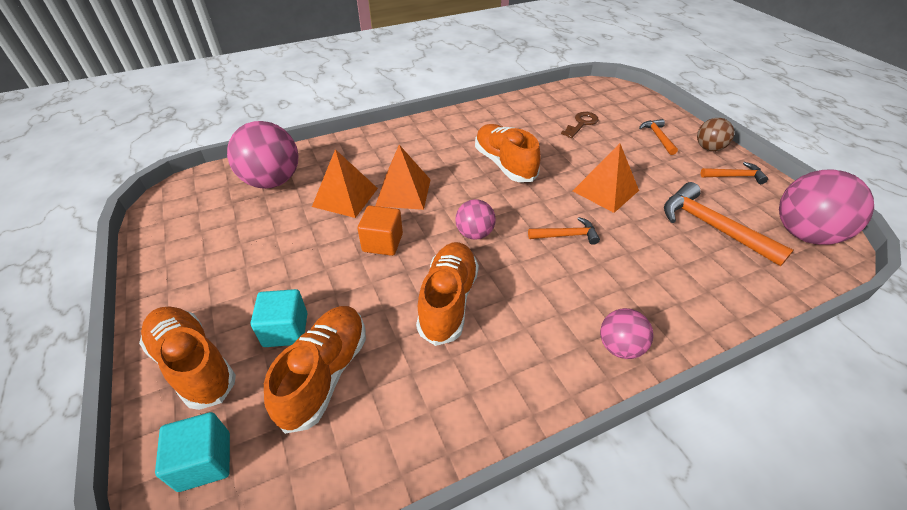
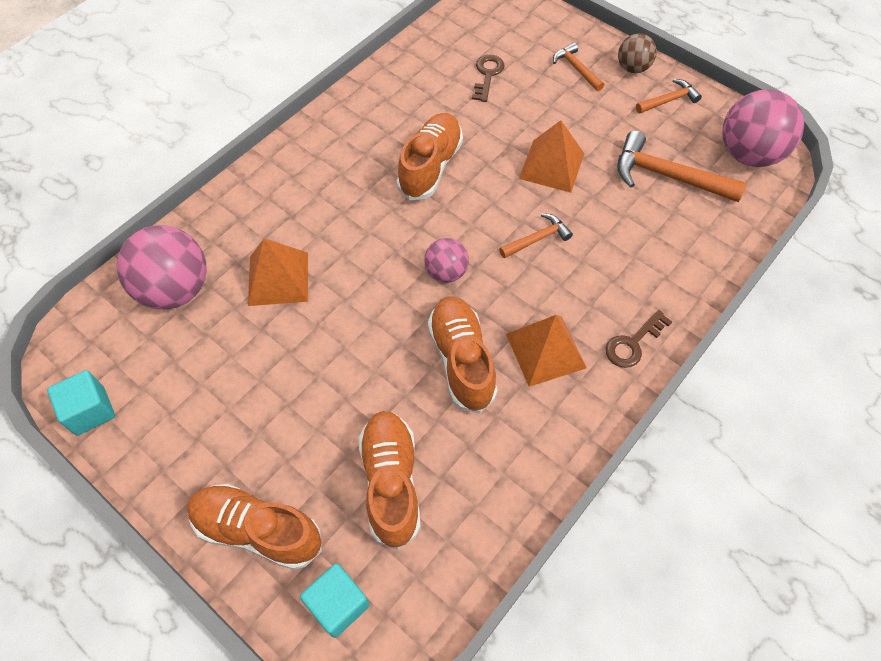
camera: 25 degrees left, 15 degrees up
turquoise cube [251,289,307,347] -> turquoise cube moved to [47,370,115,436]
orange cube [357,206,403,256] -> none
orange pyramid [375,145,431,210] -> orange pyramid moved to [506,315,587,387]
orange shoe [475,124,541,182] -> orange shoe turned 75 degrees clockwise [396,113,463,200]
pink ball [600,308,653,359] -> brown key [606,310,672,368]

